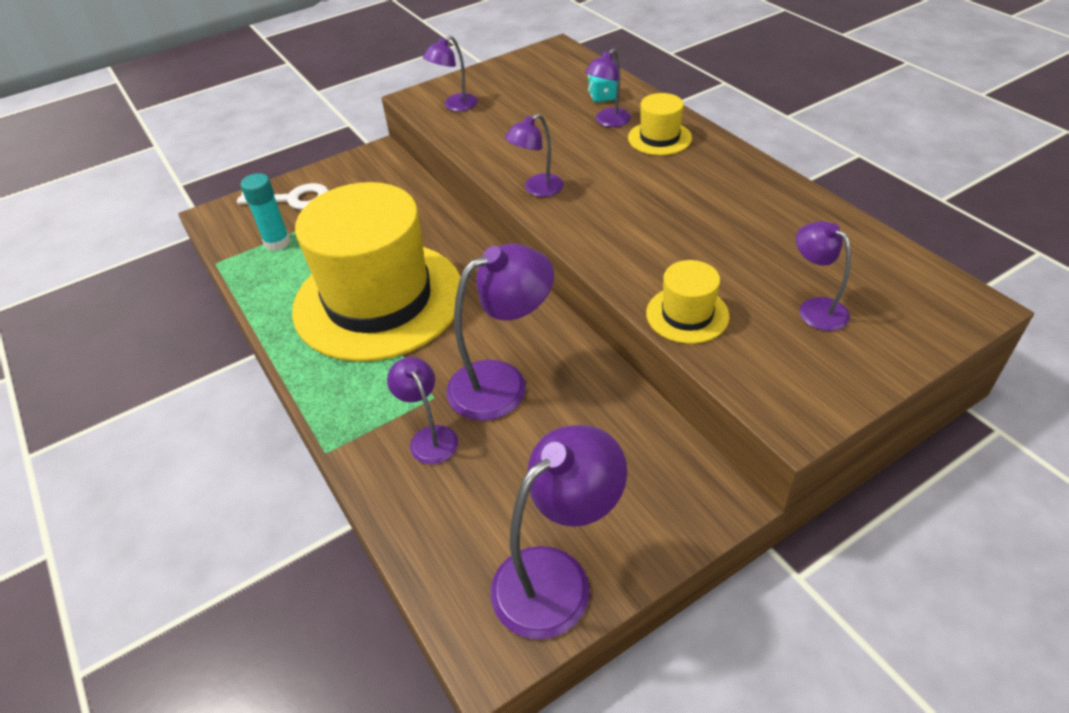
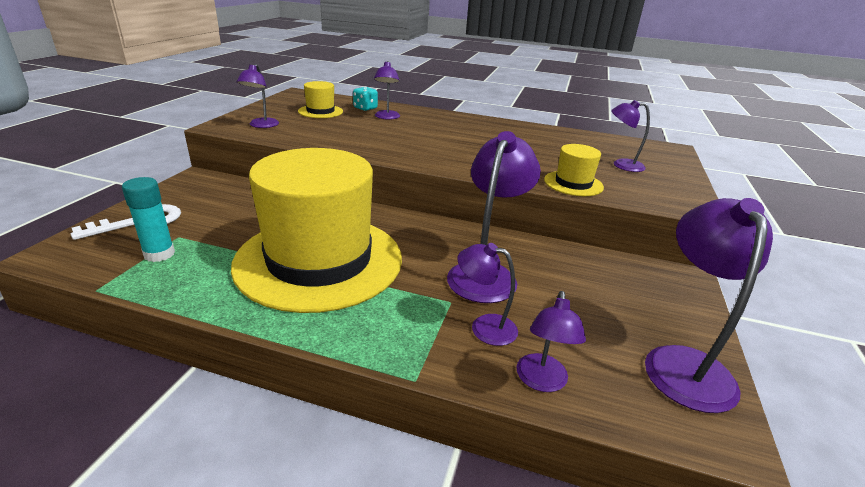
camera: 45 degrees left, 15 degrees down
purple lamp [505,113,564,197] -> purple lamp moved to [516,291,586,392]
yellow hat [628,93,692,155] -> yellow hat moved to [298,81,343,118]

